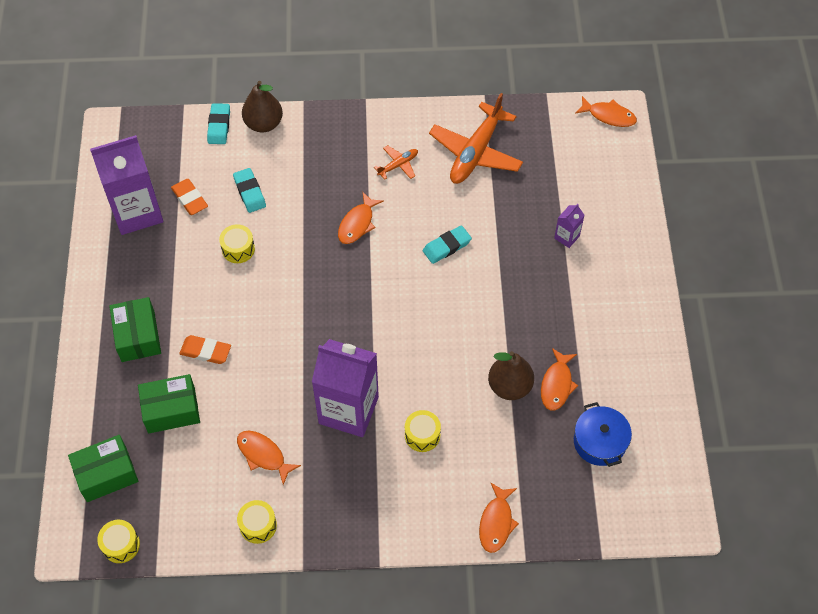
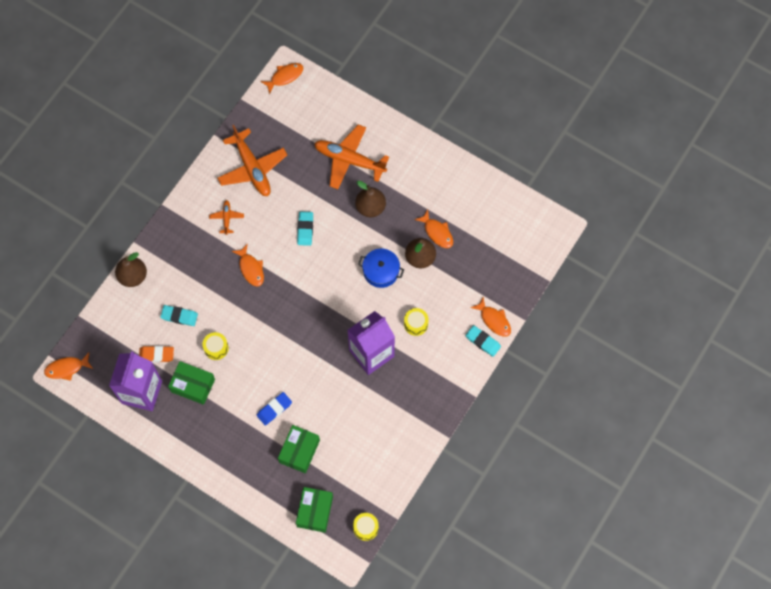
camera: 55 degrees left, 10 degrees up
green box [109,297,161,362] -> green box moved to [168,361,215,405]
orange eraser [179,335,231,364] -> blue eraser [257,392,292,426]
turquoise eraser [207,103,230,144] -> turquoise eraser moved to [466,325,501,357]
orange fish [237,431,301,485] -> orange fish moved to [44,353,93,381]
yellow drum [237,500,277,544] -> none
purple carton [554,204,585,248] -> orange plane [314,124,389,189]
blue pot [574,402,632,467] -> blue pot moved to [358,249,404,288]
none -> brown pear [355,181,386,217]

